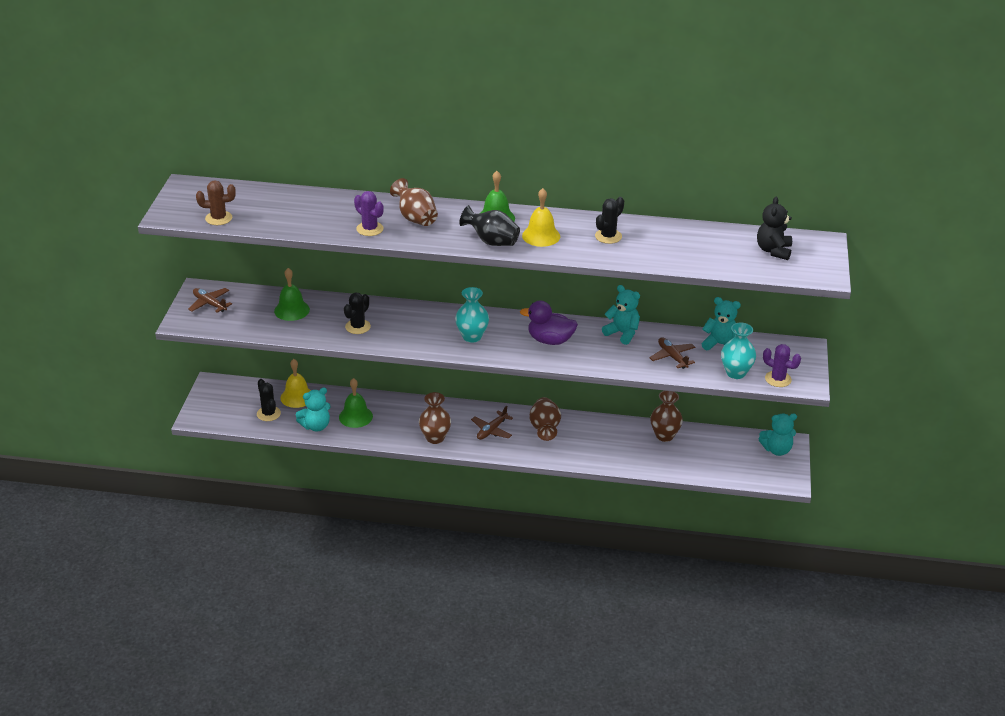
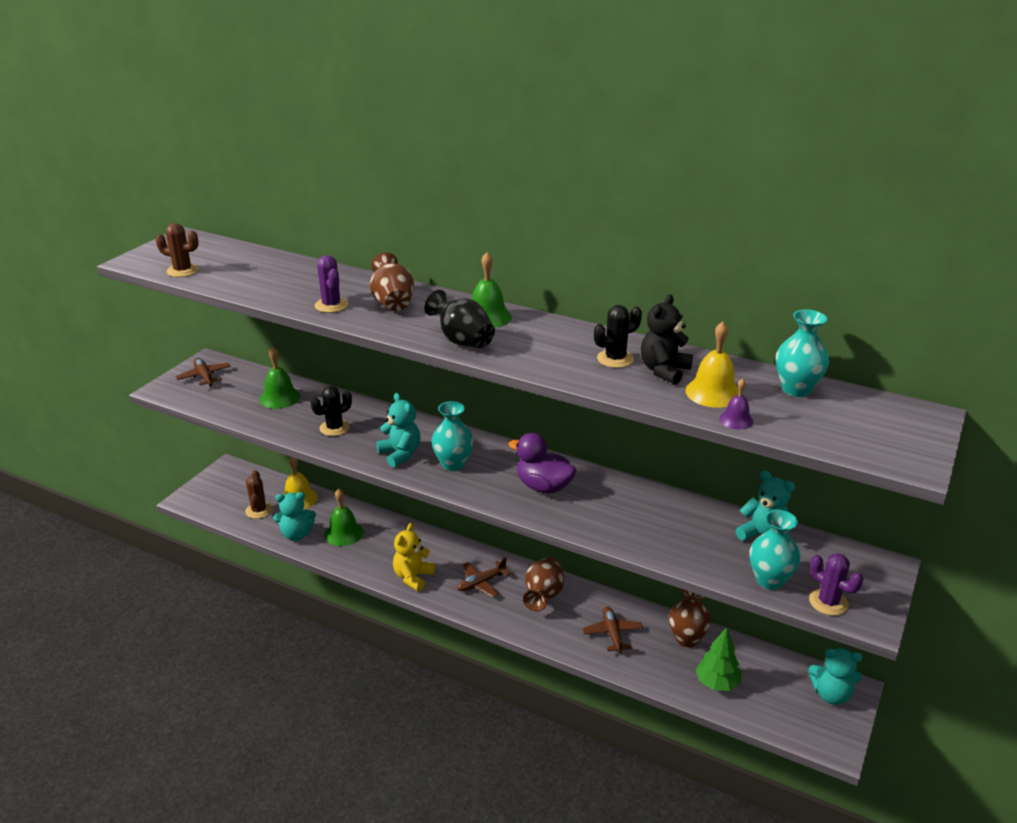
camera: 20 degrees right, 5 degrees down
black cactus [257,379,281,421] -> brown cactus [245,470,273,519]
brown vase [419,392,451,444] -> yellow teddy bear [393,523,435,591]
yellow bell [522,188,560,247] -> yellow bell moved to [685,322,739,408]
turquoise teddy bear [602,285,640,345] -> turquoise teddy bear moved to [376,393,421,467]
brown plane [649,338,695,369] -> brown plane moved to [582,607,643,653]
black teddy bear [757,197,792,260] -> black teddy bear moved to [641,294,693,385]
none -> green tree [696,627,741,691]
none -> purple bell [719,378,753,430]
none -> turquoise vase [776,309,829,397]

